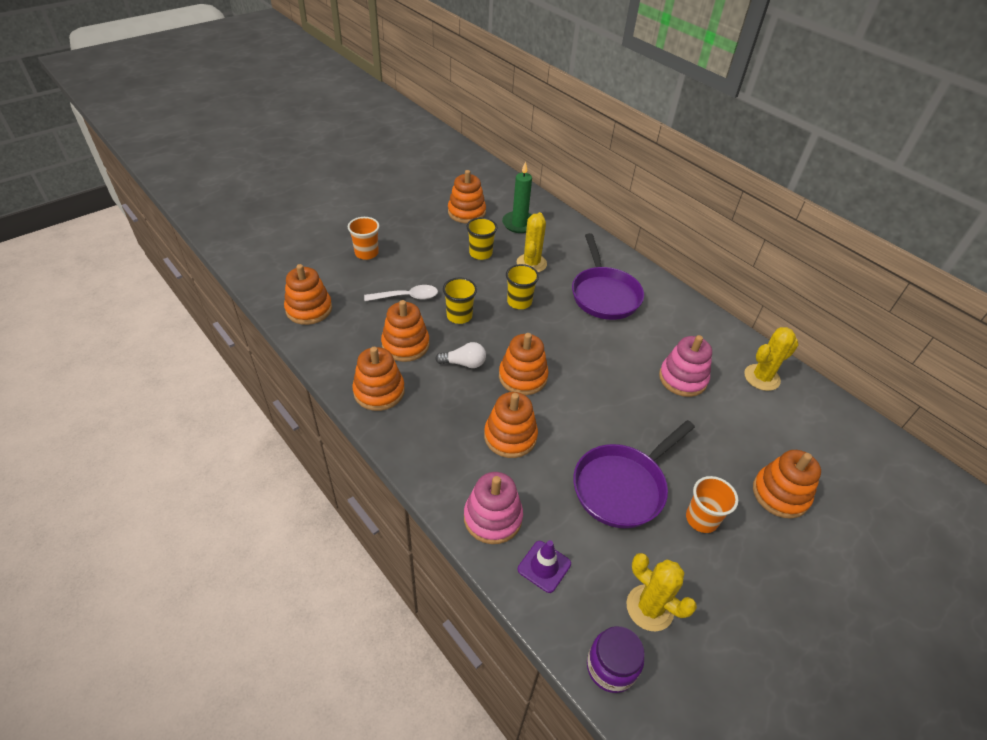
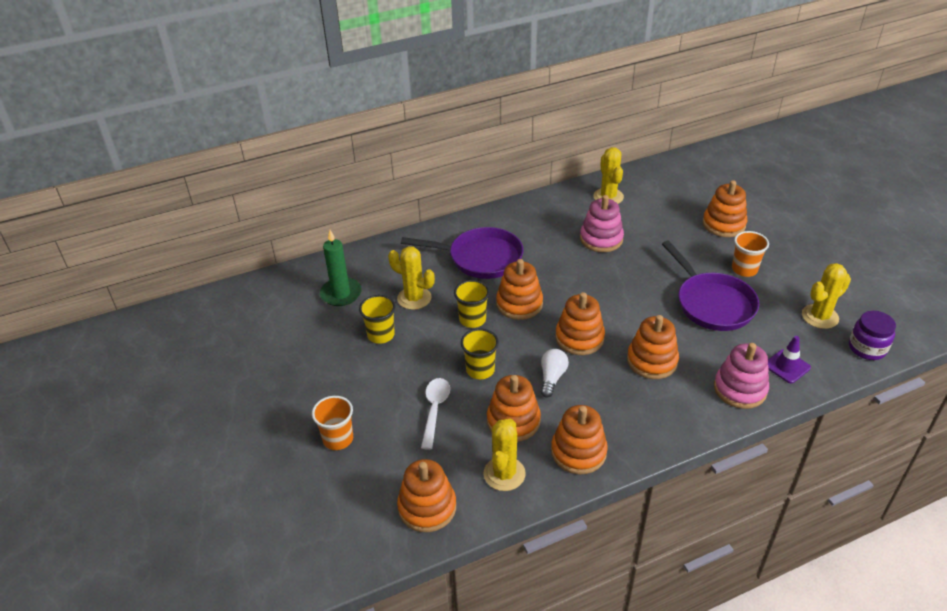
camera: 70 degrees left, 5 degrees down
orange stacking toy [448,170,486,223] -> orange stacking toy moved to [496,259,543,320]
none -> yellow cactus [483,419,526,491]

